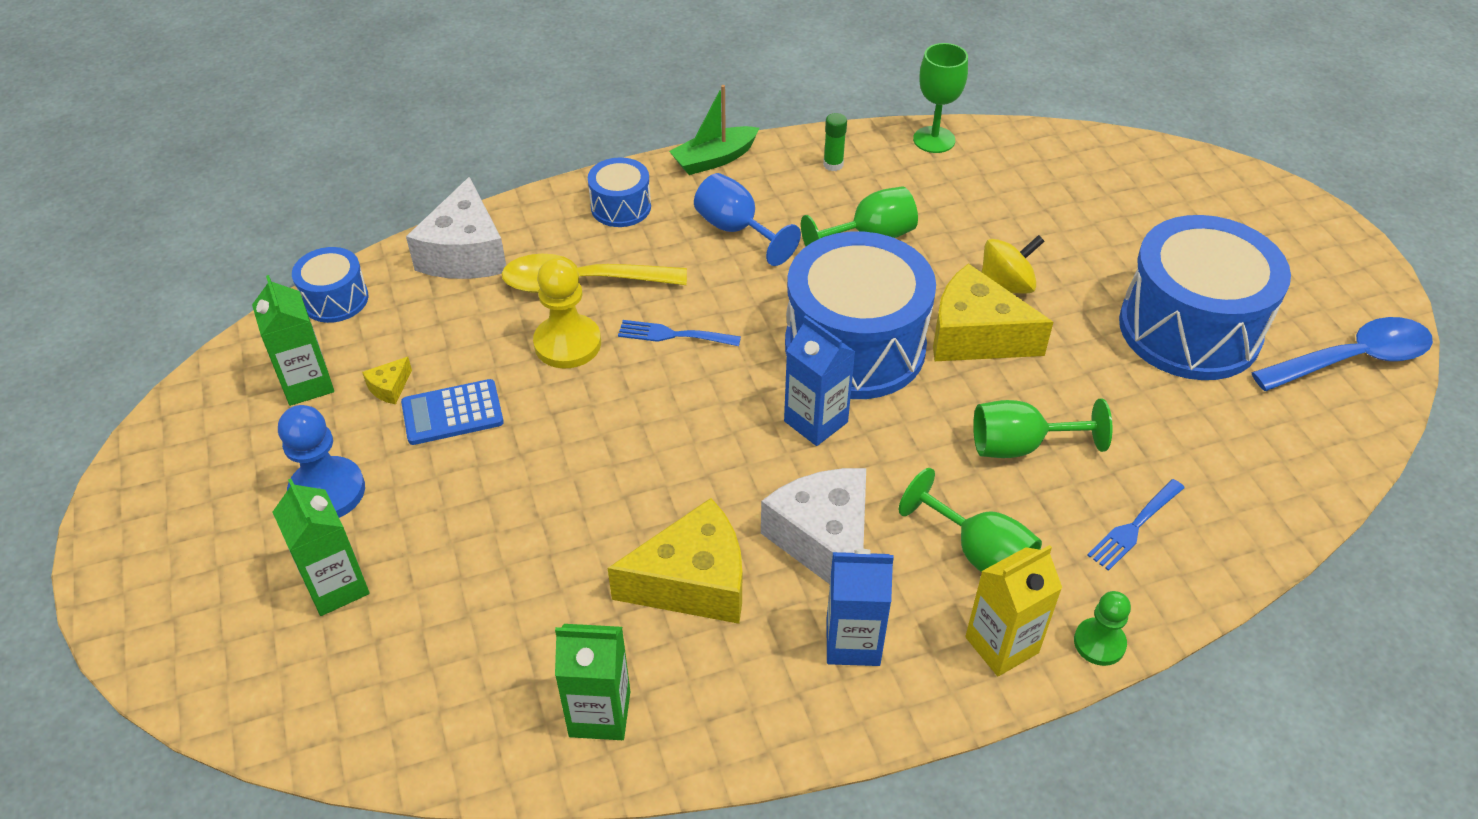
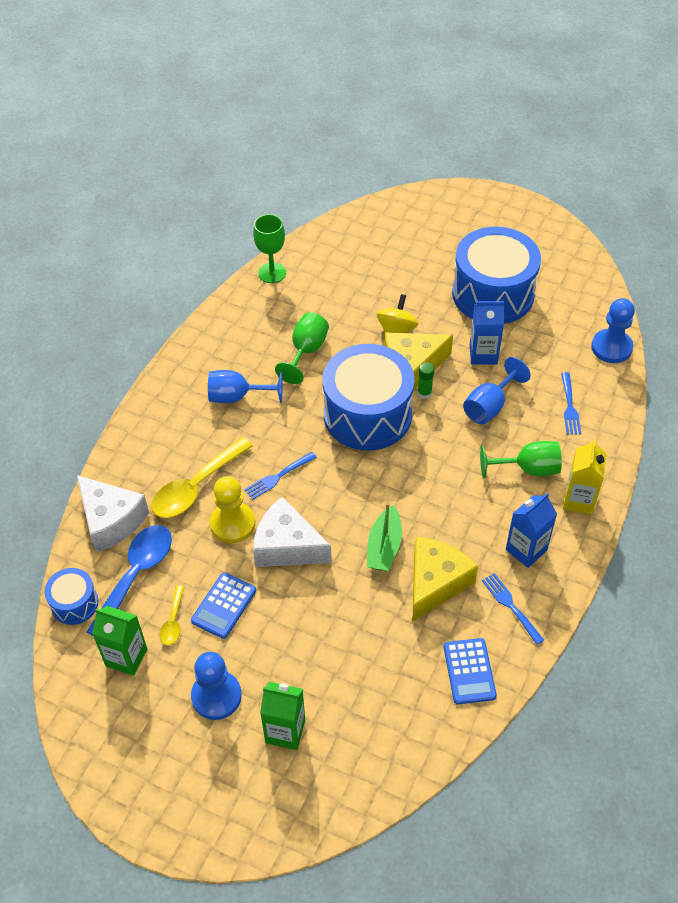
camera: 45 degrees left, 5 degrees up
yellow cheese [362,357,412,404] -> yellow spoon [160,585,184,645]
green carton [555,624,630,740] -> blue calculator [444,638,497,704]
blue drum [588,158,651,227] -> none
green boat [669,85,759,175] -> green boat moved to [367,503,402,571]
white cheese [761,468,866,584] -> white cheese moved to [253,497,332,567]
blue carton [784,315,855,446] -> blue carton moved to [470,301,505,365]
green glue stick [823,113,847,171] -> green glue stick moved to [418,362,434,399]
green goblet [973,399,1113,458] -> blue goblet [463,357,531,424]
green pawn [1074,591,1131,666] -> none
blue spoon [1251,317,1433,391] -> blue spoon moved to [87,525,172,636]
none -> blue fork [482,573,544,645]
none -> blue pawn [591,298,635,363]

